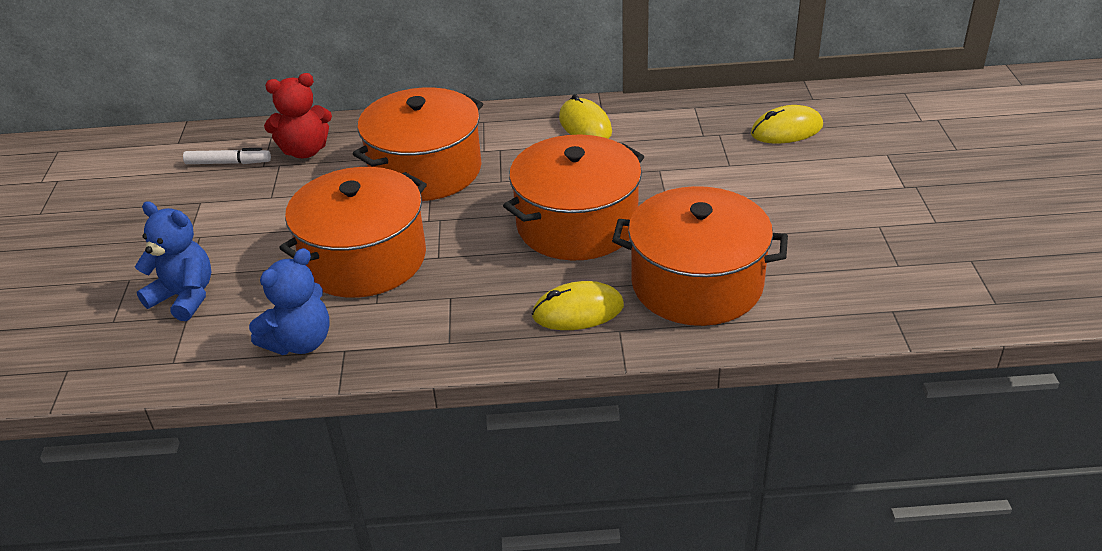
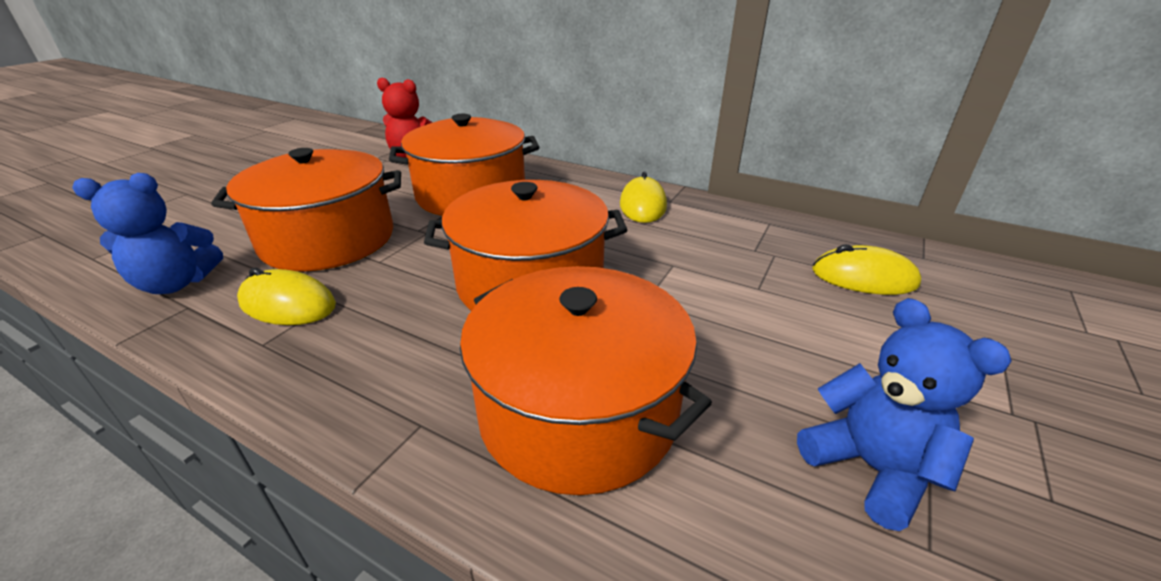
camera: 30 degrees right, 5 degrees down
blue teddy bear [135,201,212,321] -> blue teddy bear moved to [797,298,1012,531]
white marker [183,148,271,164] -> none
yellow mouse [532,281,624,330] -> yellow mouse moved to [237,268,336,325]

